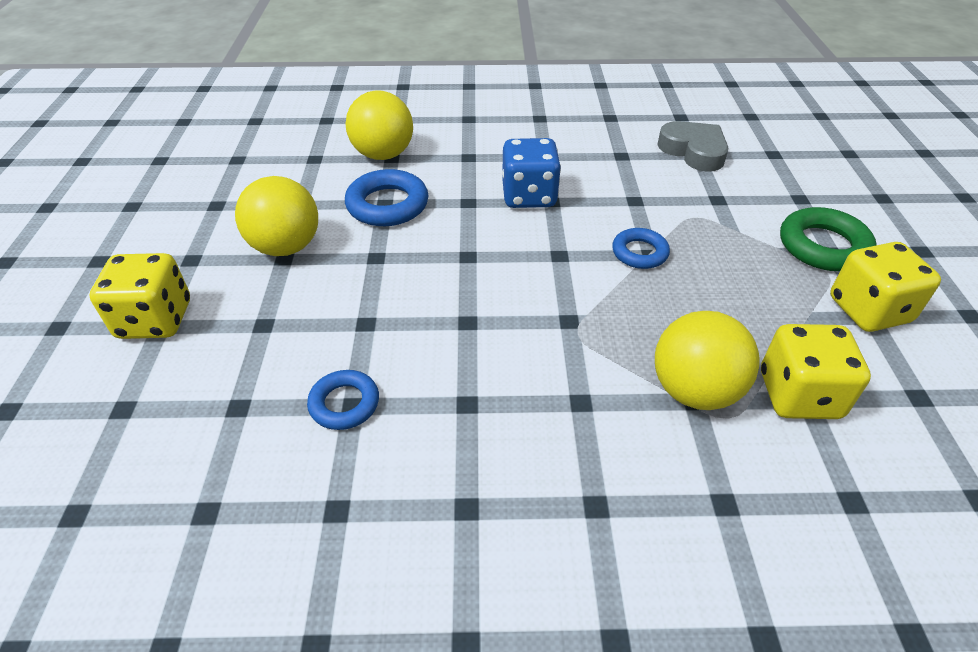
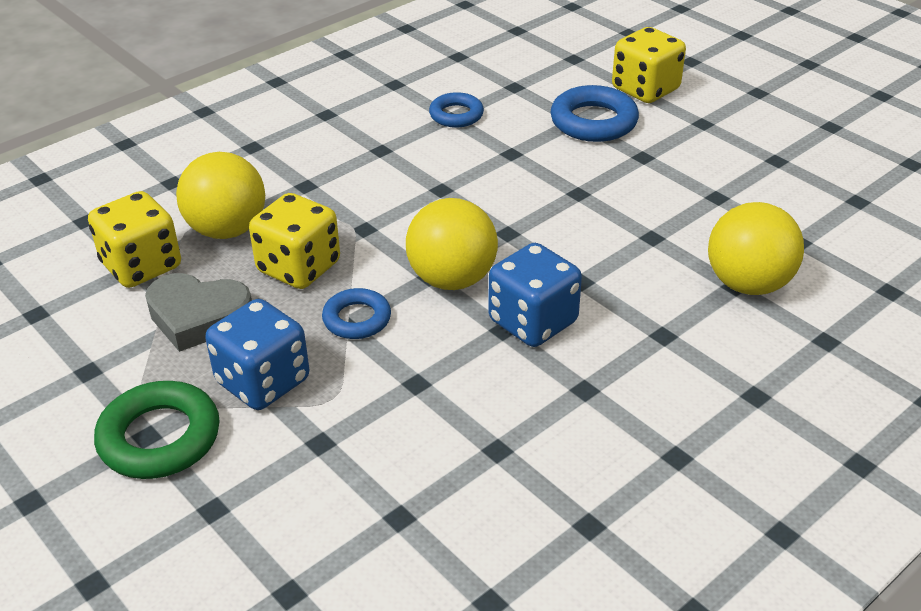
camera: 140 degrees right, 5 degrees down
yellow ball [235,176,318,256] -> yellow ball moved to [406,198,498,290]
blue ring [345,169,429,226] -> blue ring moved to [550,85,639,142]
grey heart [657,121,728,172] -> grey heart moved to [145,273,252,352]
yellow dice [830,242,941,332] -> yellow dice moved to [249,193,340,289]
none -> blue dice [205,299,309,410]

